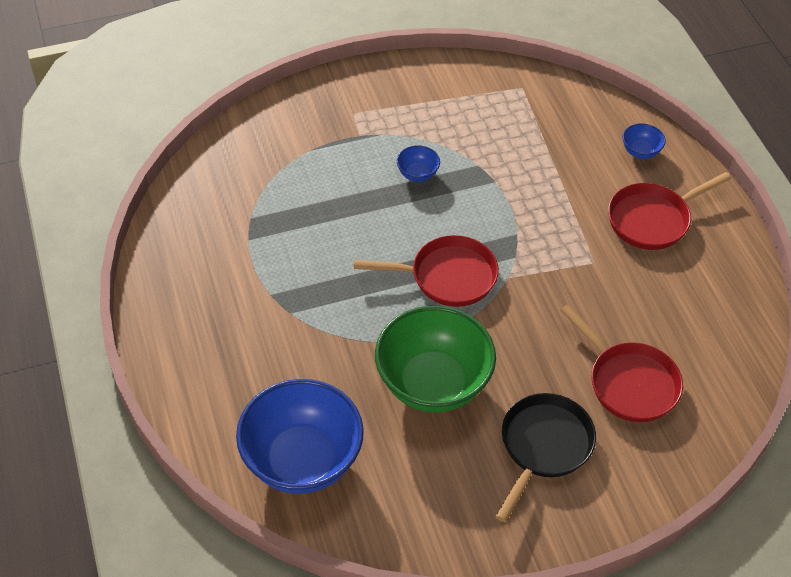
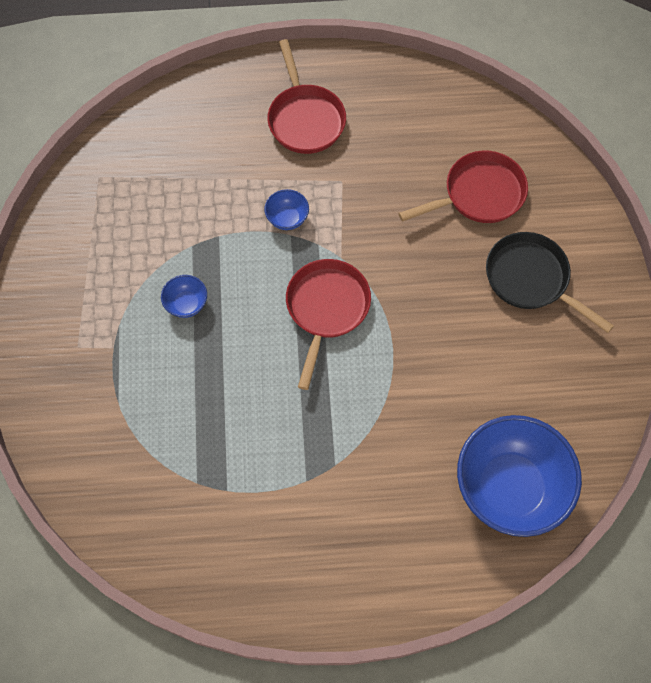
camera: 75 degrees left, 15 degrees up
green bowl [375,306,496,413] -> none
blue bowl [623,123,665,159] -> blue bowl moved to [264,189,309,230]

